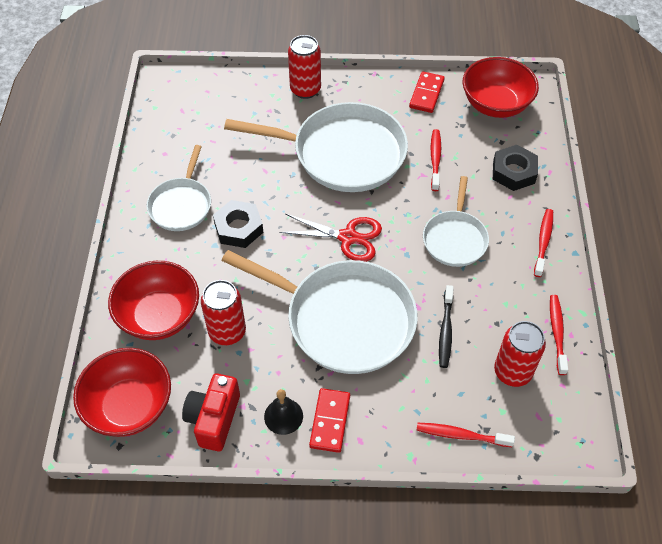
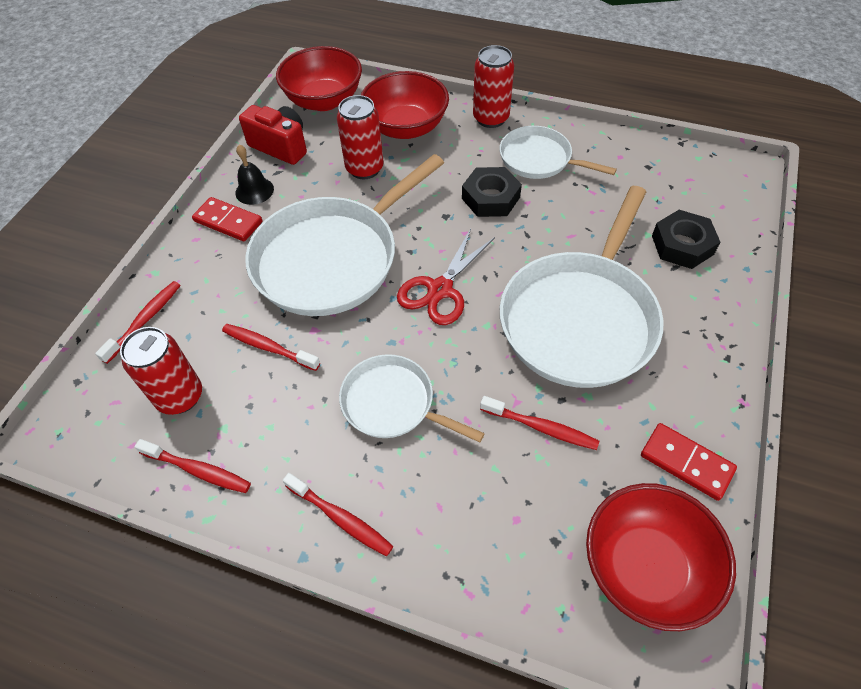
camera: 110 degrees right, 0 degrees up
red can [288,35,321,99] -> red can moved to [473,45,514,128]
black toothbrush [439,285,454,368] -> red toothbrush [222,324,320,371]
black nut [493,145,538,191] -> black nut moved to [652,210,720,269]

